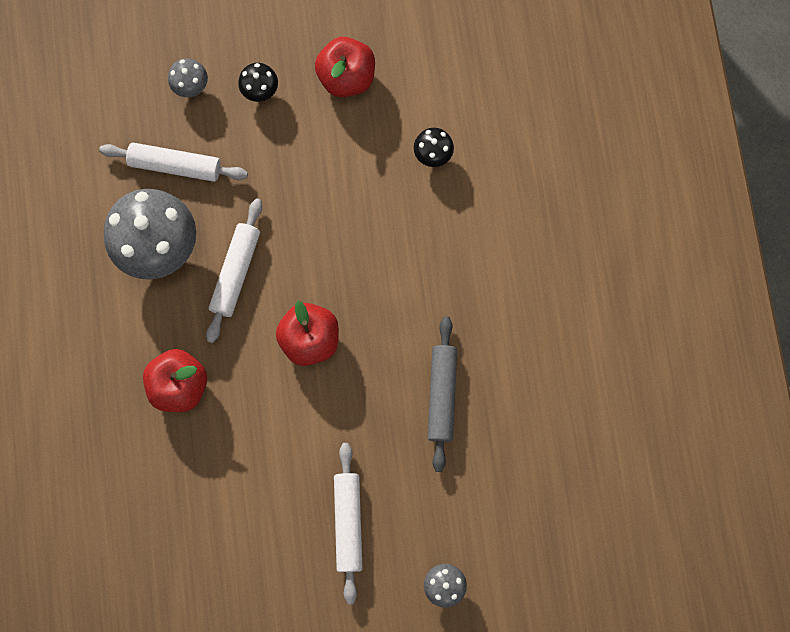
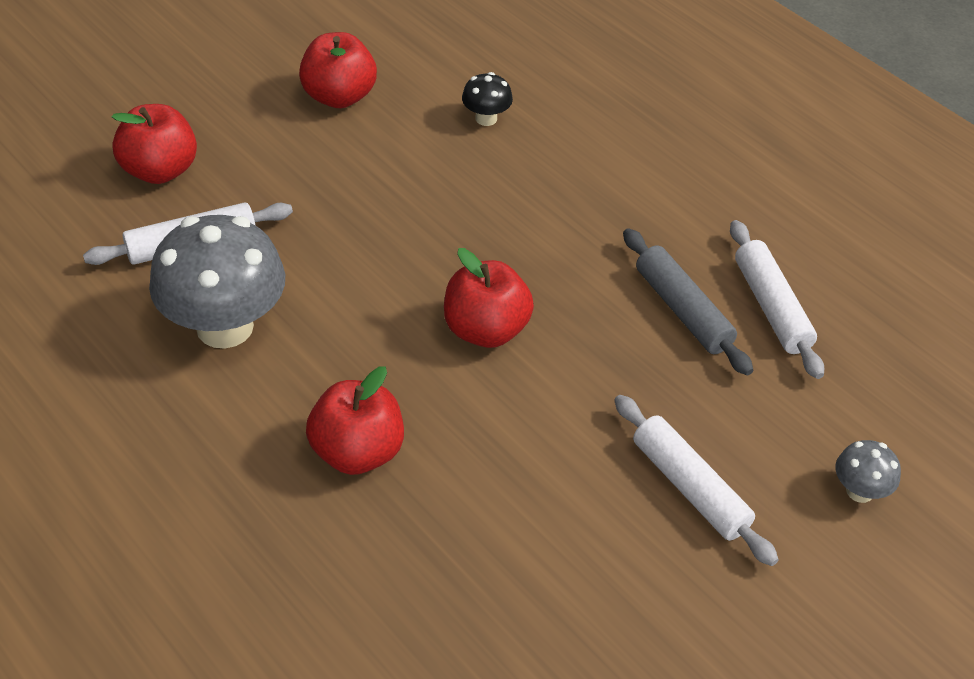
camera: 35 degrees left, 30 degrees down
grey mushroom [168,58,208,97] -> red apple [112,104,197,184]
white rolling pin [206,198,262,343] -> white rolling pin moved to [730,220,824,379]
black mushroom [238,63,278,102] -> none

